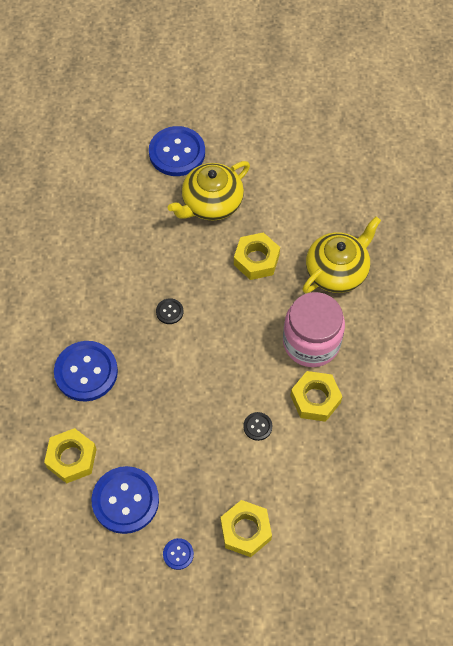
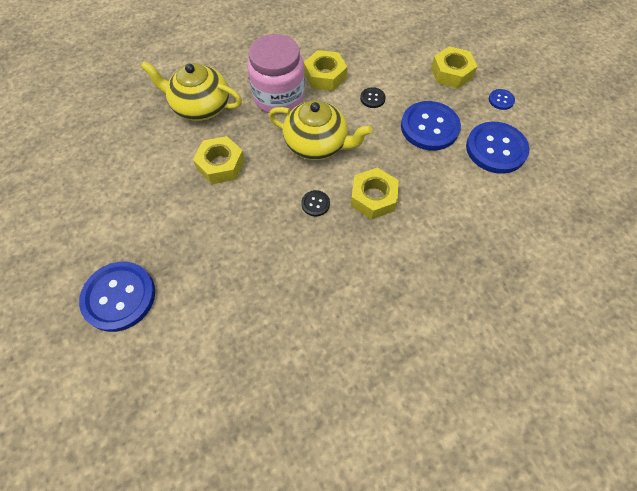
camera: 120 degrees left, 0 degrees up
yellow nut [44,428,97,483] -> yellow nut moved to [351,168,399,220]
blue button [54,341,118,402] -> blue button moved to [401,101,461,151]
yellow teapot [168,161,250,221] -> yellow teapot moved to [269,100,372,160]

